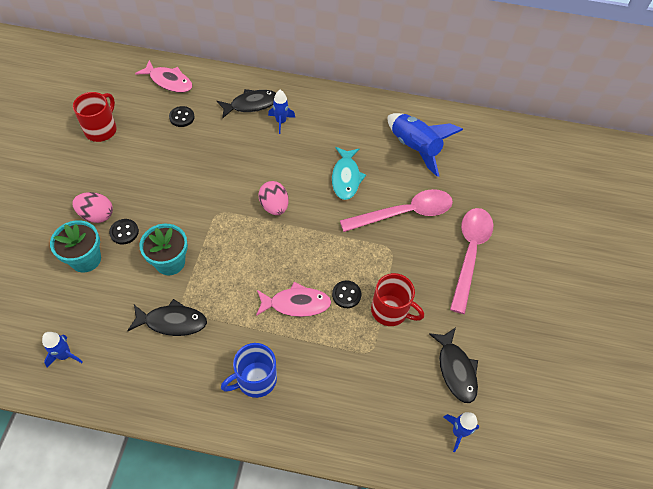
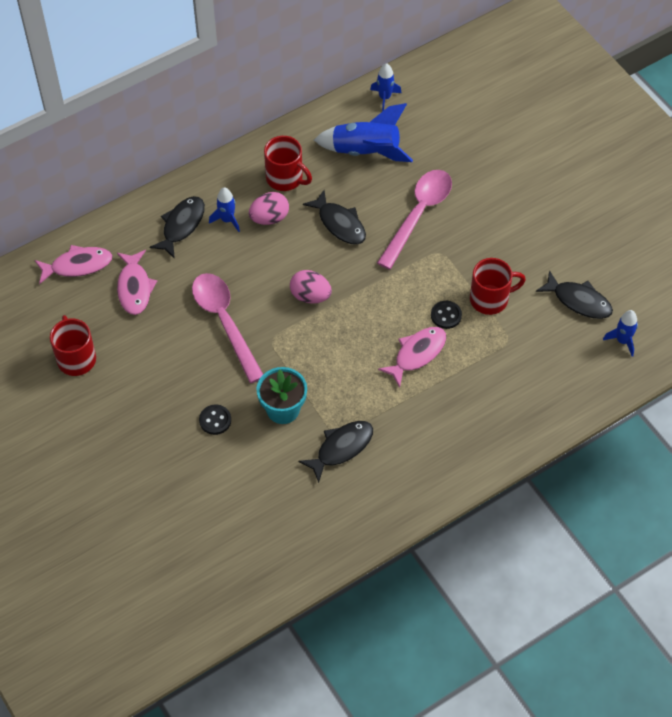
camera: 40 degrees left, 0 degrees up
blue rocket [42,332,83,367] -> blue rocket moved to [370,63,401,112]
turquoise flower pot [50,220,101,273] -> none
pink egg [72,192,113,223] -> pink egg moved to [249,192,289,225]
black button [169,106,195,127] -> pink fish [117,250,157,315]
blue mug [221,343,277,398] -> none
turquoise fish [332,147,366,200] -> black fish [303,190,366,245]
pink spoon [450,208,493,314] -> pink spoon moved to [192,273,263,383]
none -> red mug [264,136,312,191]

